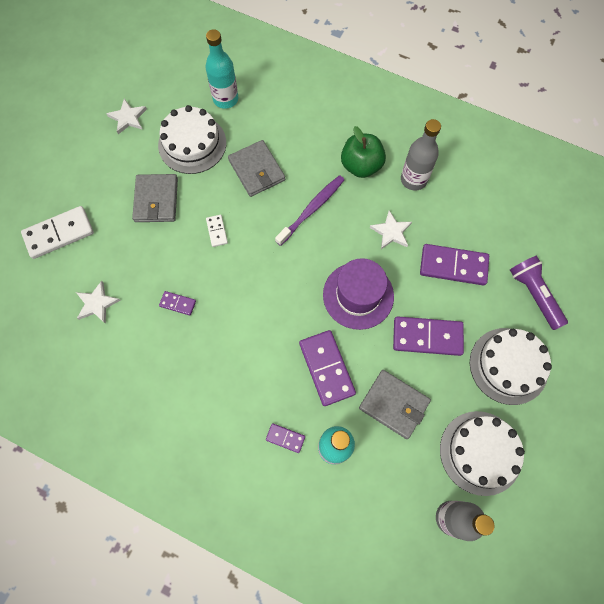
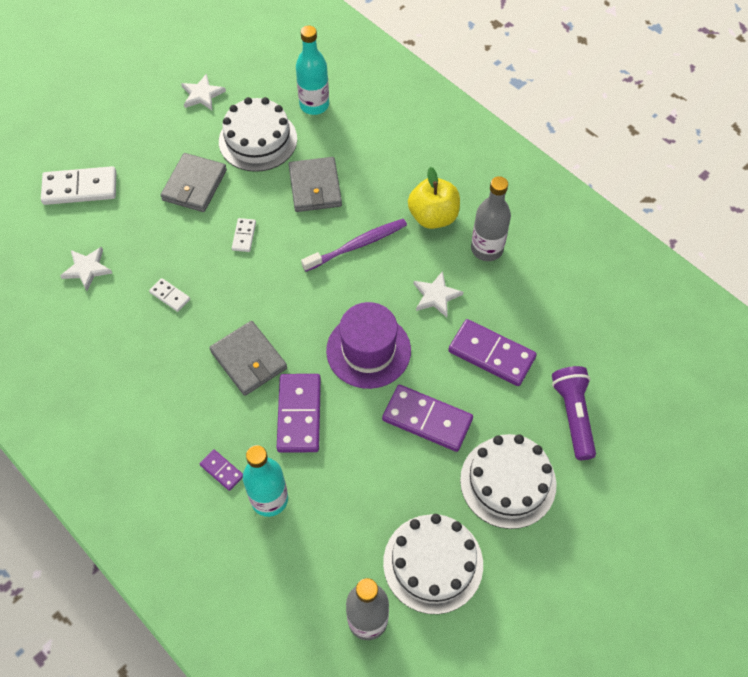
camera: 20 degrees right, 10 degrees down
purple domino [159,291,196,315] -> white domino [149,278,190,312]
green apple [341,126,386,178] -> yellow apple [408,167,460,229]
grey wallet [359,370,431,439] -> grey wallet moved to [209,321,287,396]

